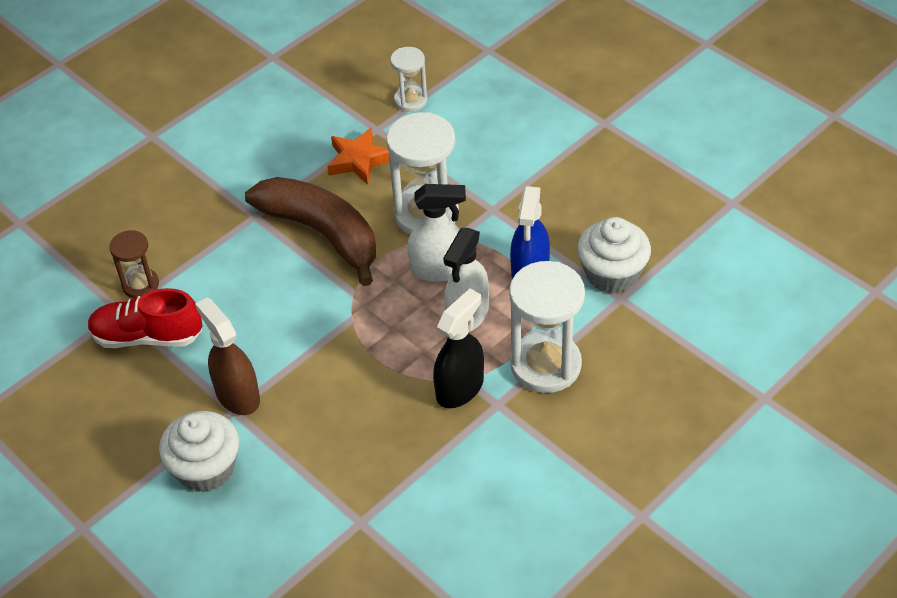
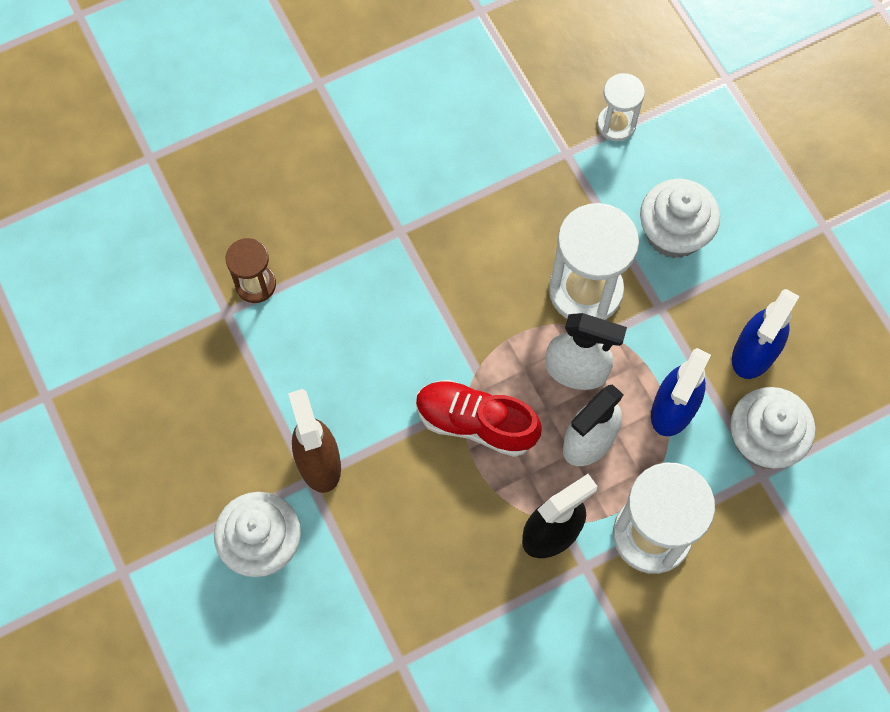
camera: 15 degrees right, 20 degrees up
red shoe [88,288,203,348] -> red shoe moved to [416,380,542,457]
brown banana [245,177,376,286] -> none
orange star [327,127,390,185] -> none
none -> white cupcake [640,179,720,259]
none -> blue spray bottle [732,289,799,379]

